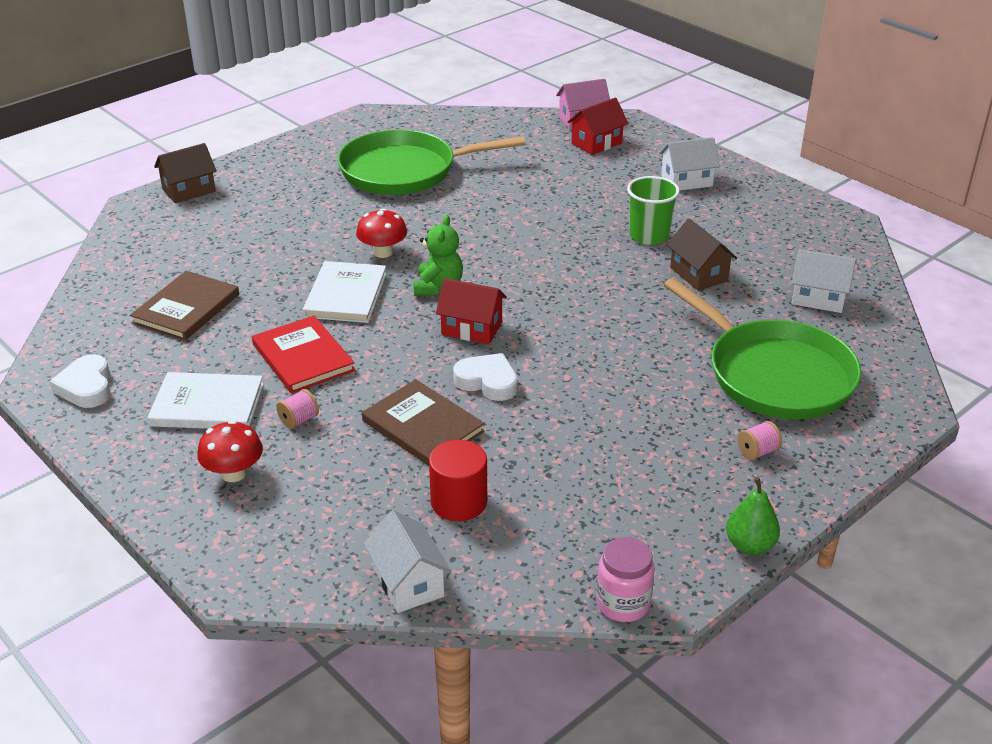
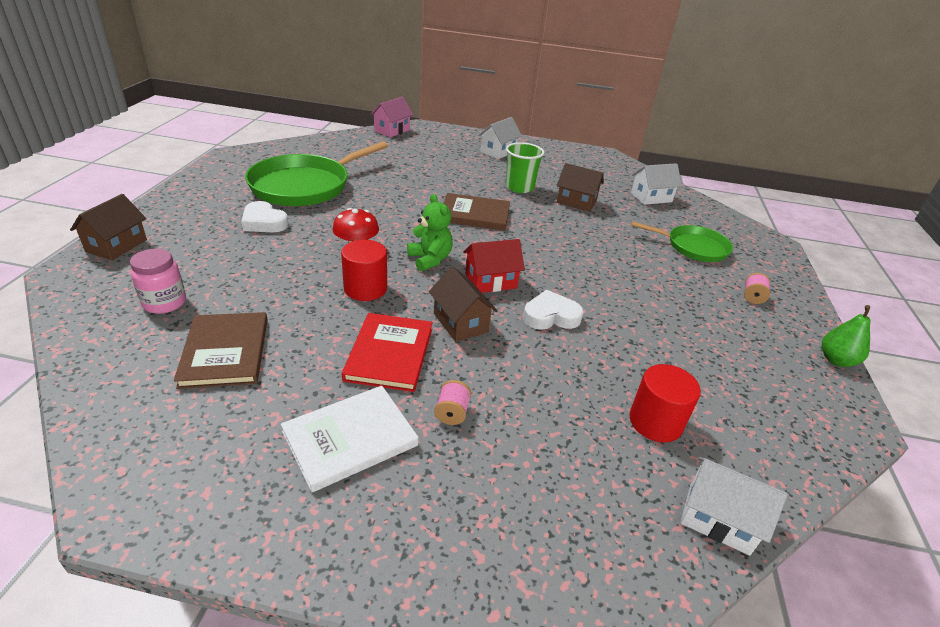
camera: 40 degrees left, 0 degrees up
white heart [50,354,111,408] -> white heart moved to [241,201,288,232]
red mushroom [197,420,263,482] -> none
red book [252,316,355,394] -> red book turned 75 degrees clockwise [342,313,433,392]
white book [303,261,387,323] -> red cylinder [341,240,387,301]
brown book [362,379,485,466] -> brown book moved to [444,193,510,230]
red house [568,98,628,155] -> none
pink jar [596,537,655,622] -> pink jar moved to [130,249,186,314]
green pan [664,278,861,419] -> green pan [631,221,733,262], size x0.59
none -> brown house [429,266,498,342]

